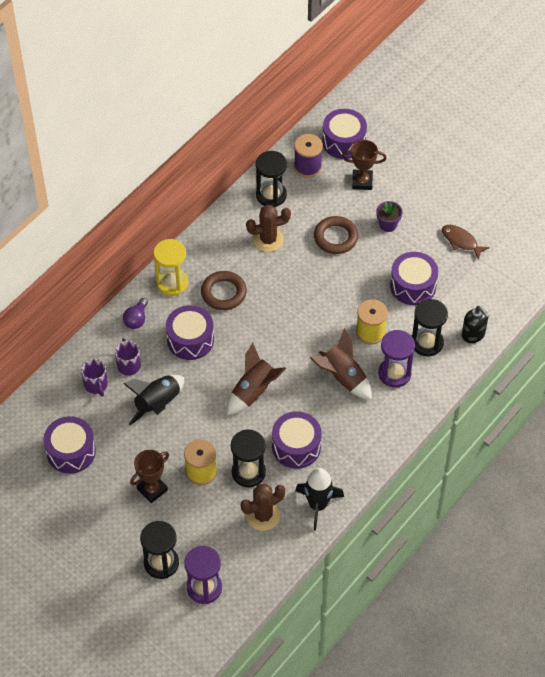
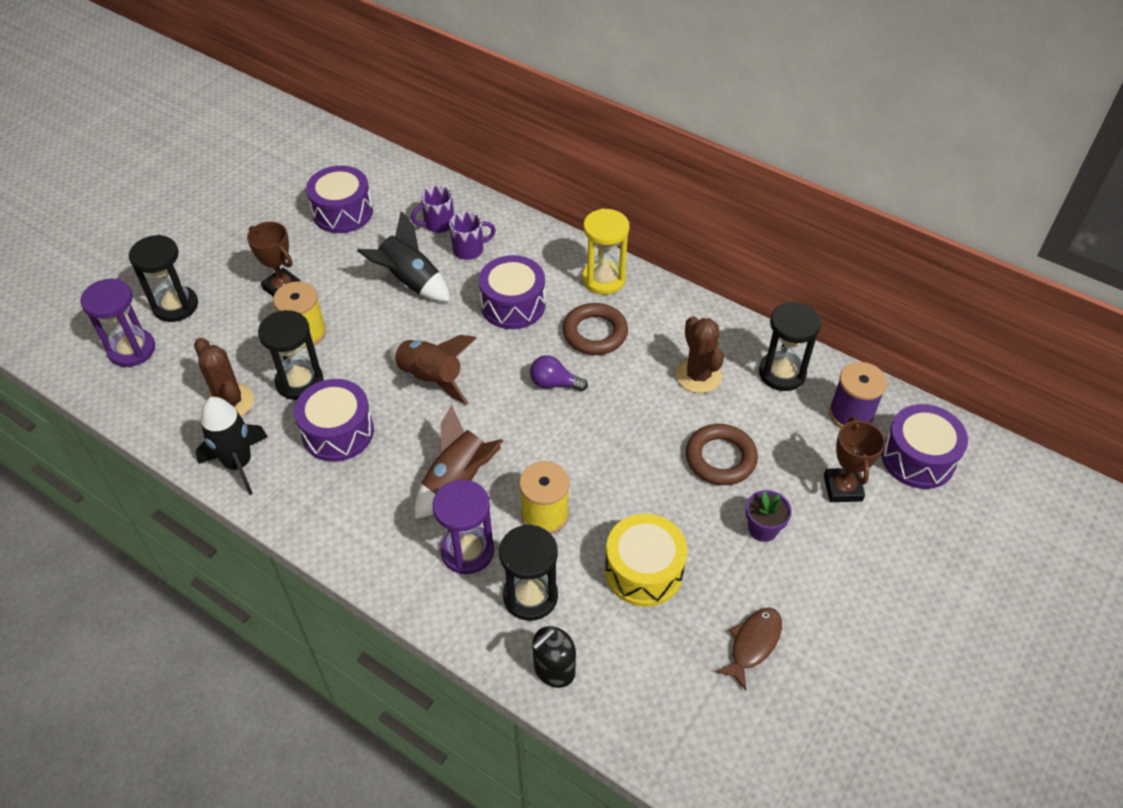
camera: 85 degrees right, 5 degrees down
purple light bulb [123,298,148,329] -> purple light bulb moved to [530,355,588,391]
purple drum [390,252,438,305] -> yellow drum [605,514,687,607]

